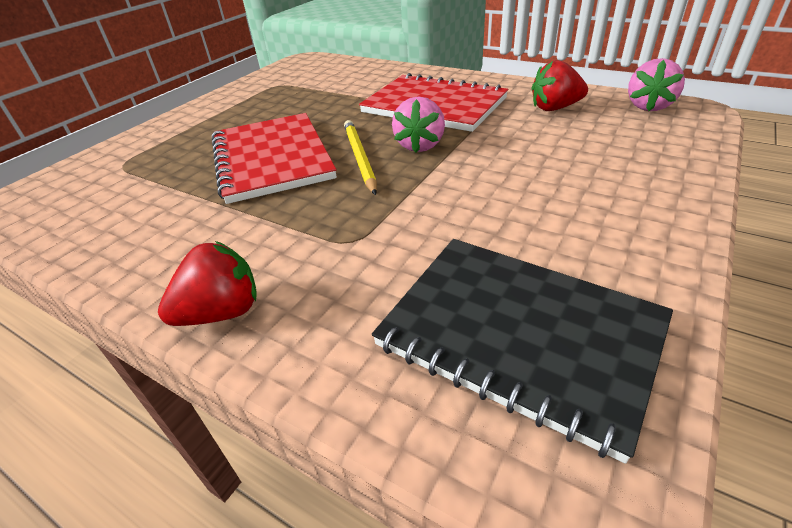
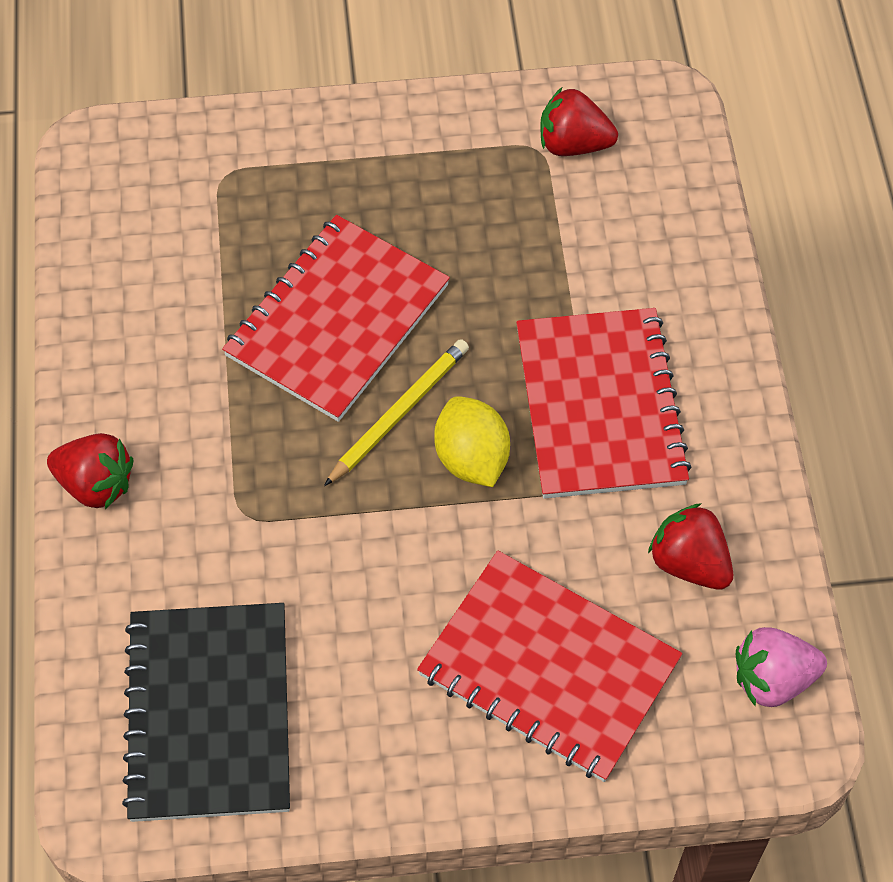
camera: 50 degrees right, 20 degrees up
pink strawberry [392,96,445,153] -> yellow lemon [434,396,510,487]
none -> red notebook [417,551,682,782]
none -> red strawberry [540,88,618,156]

